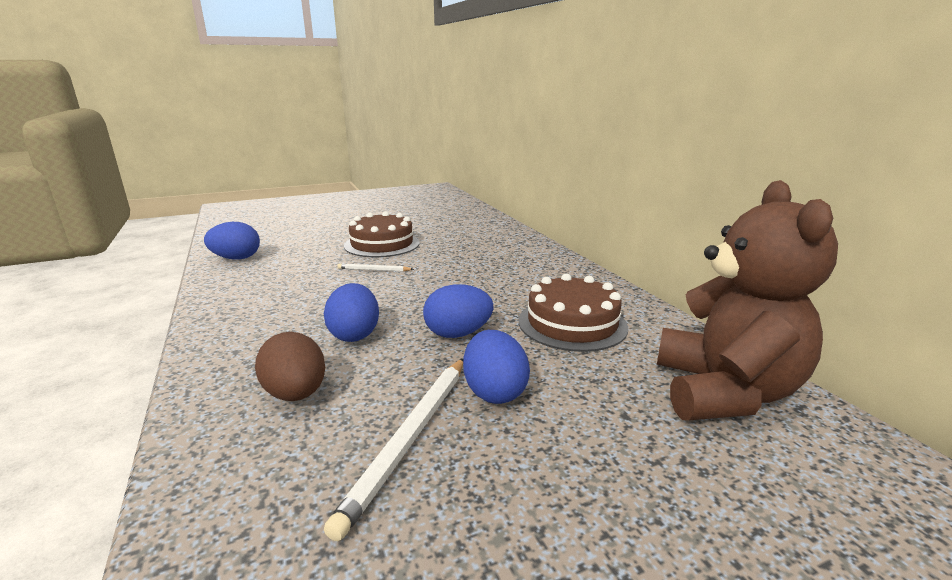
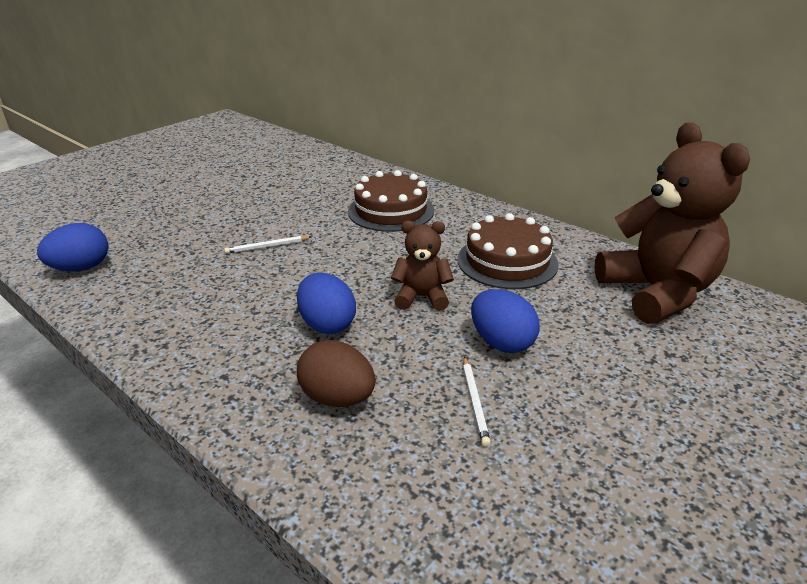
camera: 25 degrees left, 10 degrees up
white pencil [324,359,463,541] -> white pencil [463,357,491,447], size x0.52
brown cake [344,211,420,257] -> brown cake moved to [348,170,434,232]
blue egg [423,284,494,338] -> brown teddy bear [391,221,454,311]

